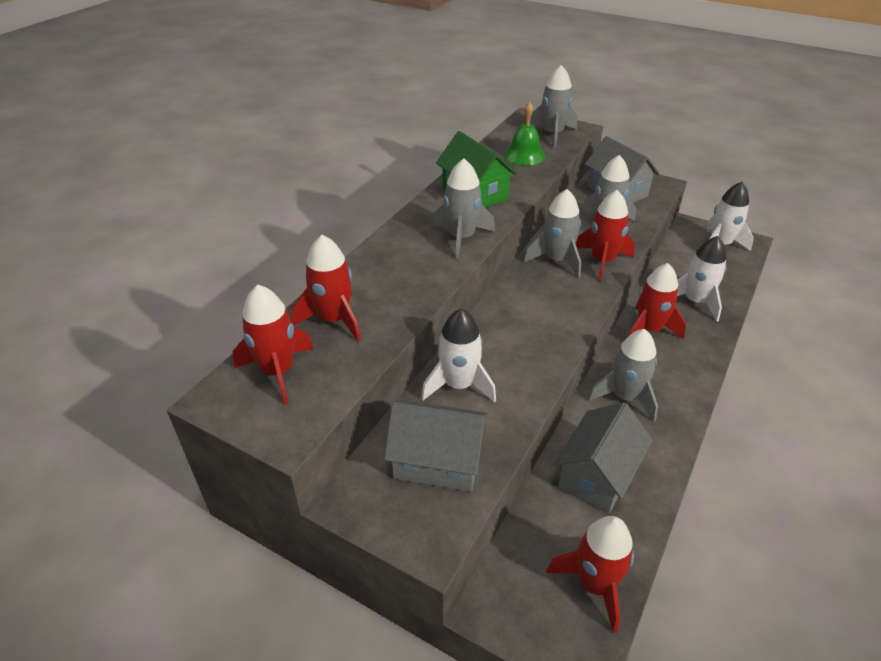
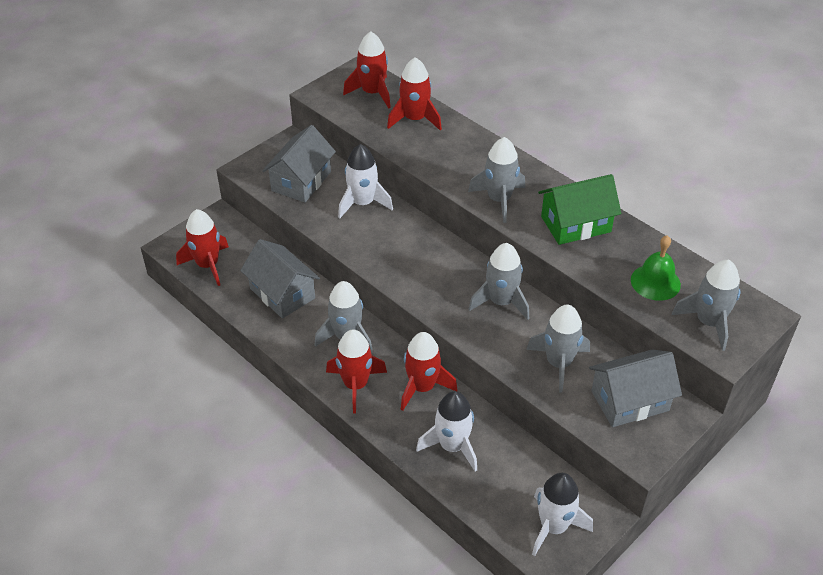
camera: 105 degrees right, 5 degrees up
red rocket [576,190,635,281] -> red rocket moved to [326,330,387,414]

